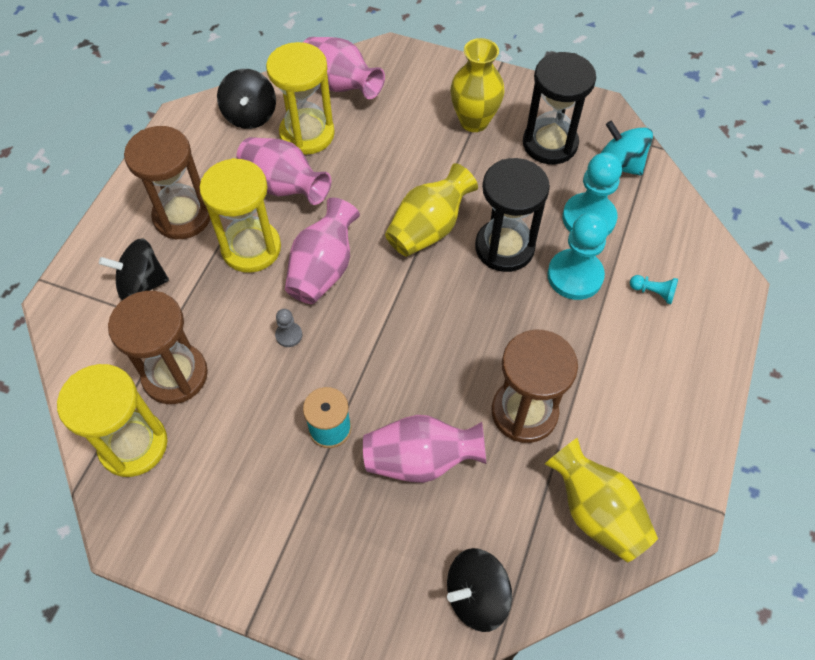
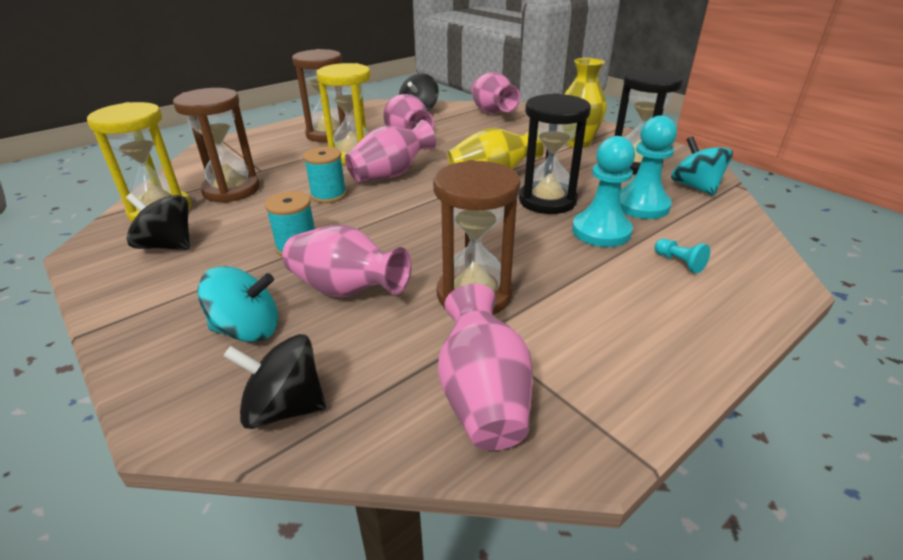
camera: 30 degrees right, 25 degrees down
black spinning top [99,238,169,300] -> black spinning top moved to [126,193,190,250]
yellow hourglass [266,42,335,155] -> none
grey pawn [275,309,302,347] -> turquoise spool [303,147,347,203]
yellow vase [545,438,658,562] -> pink vase [438,284,533,450]
none -> turquoise spinning top [198,266,278,342]

